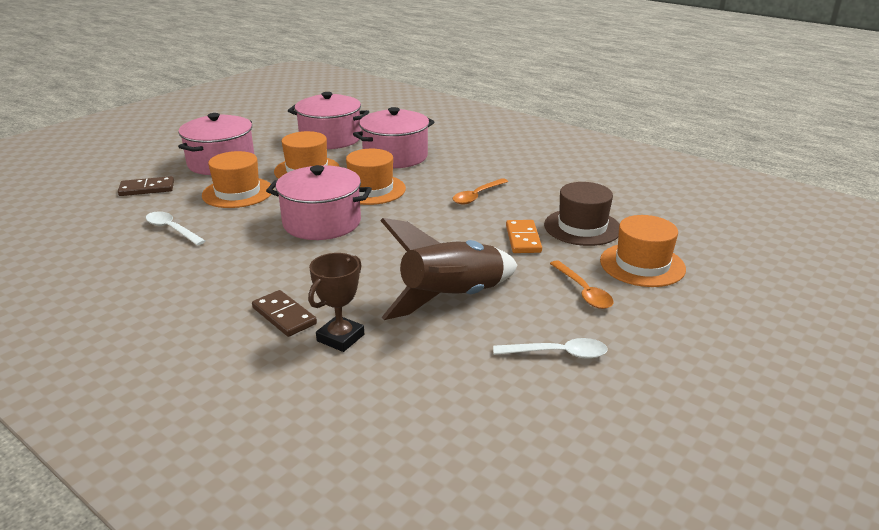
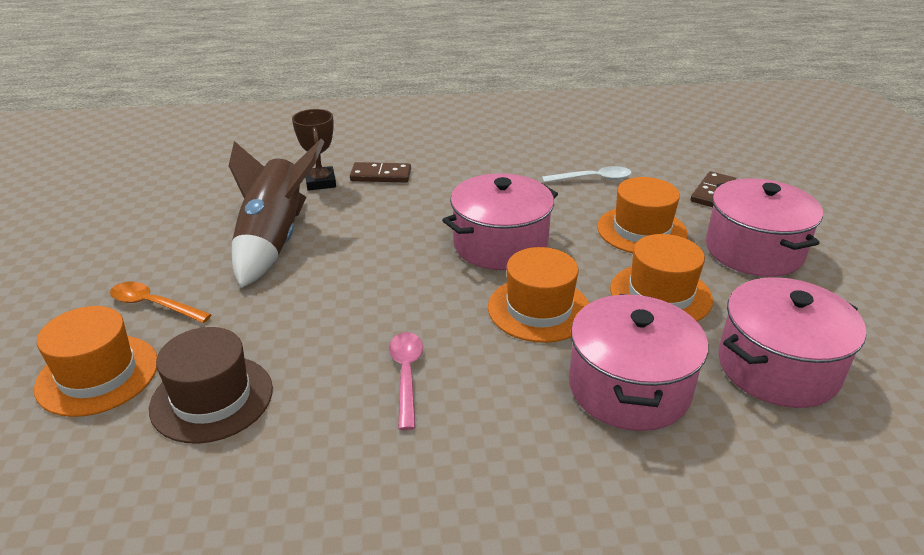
camera: 135 degrees right, 5 degrees up
orange spoon [453,178,508,205] -> pink spoon [389,332,423,430]
white spoon [493,338,608,359] -> none
orange domino [506,220,542,253] -> none

